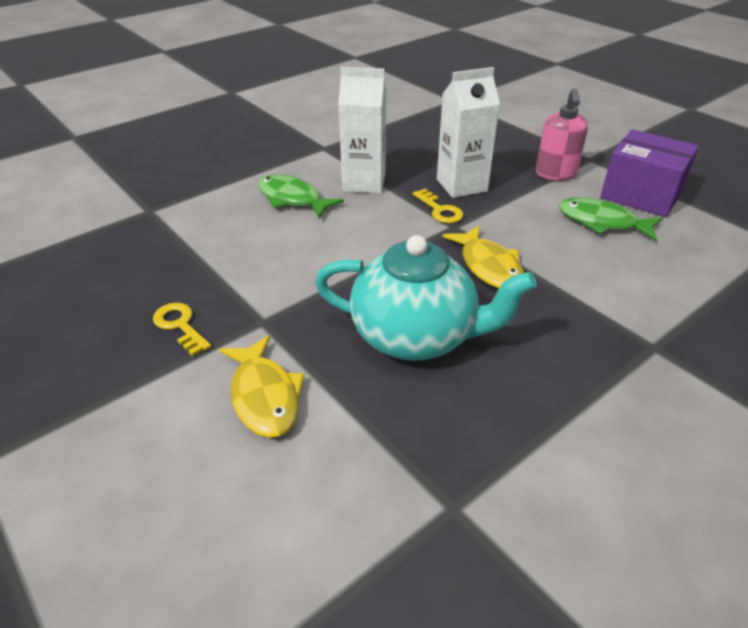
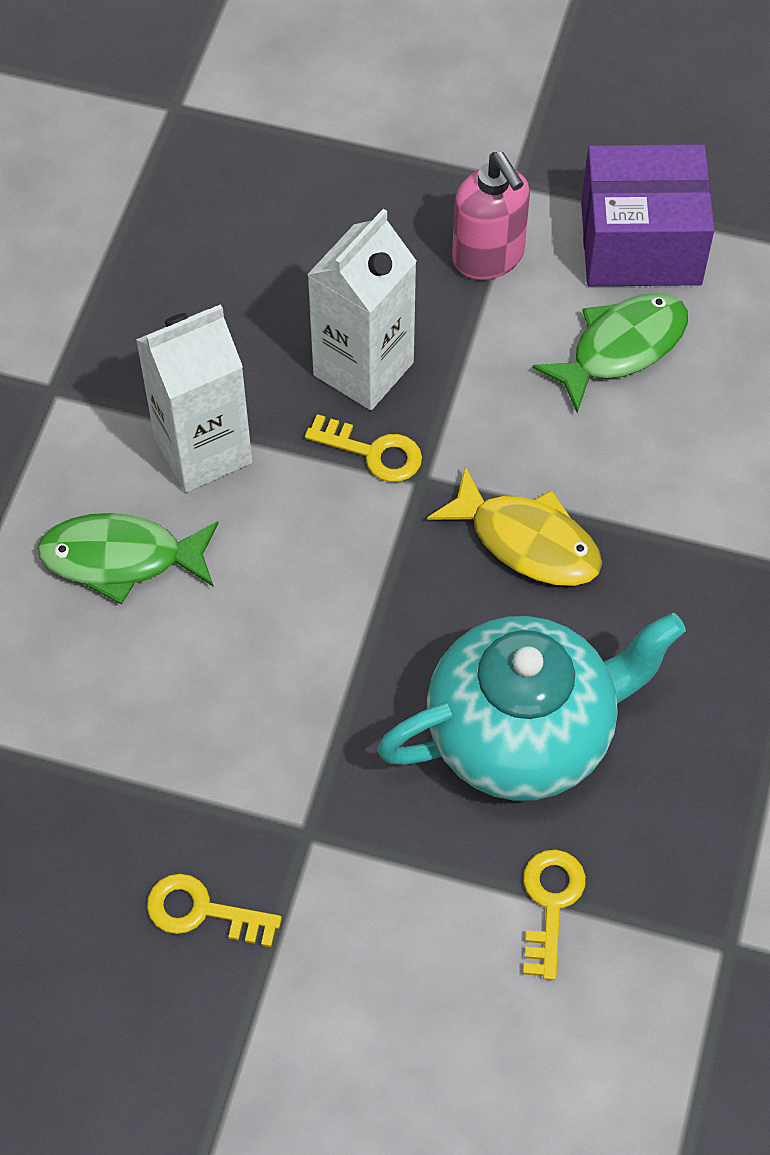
camera: 35 degrees left, 20 degrees up
yellow fish [219,335,304,438] -> none
green fish [559,197,663,241] -> green fish turned 150 degrees clockwise [532,293,688,413]
none -> yellow key [523,850,586,980]

